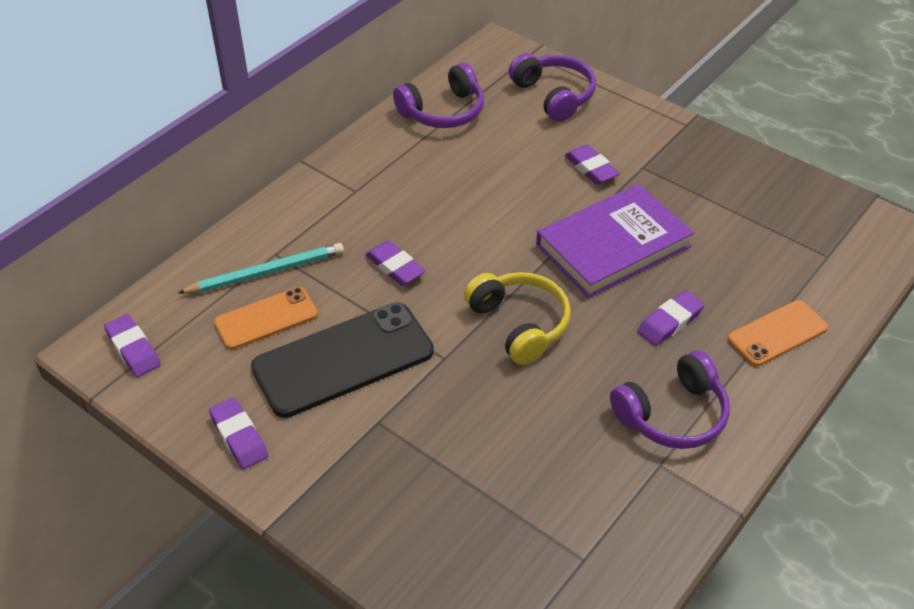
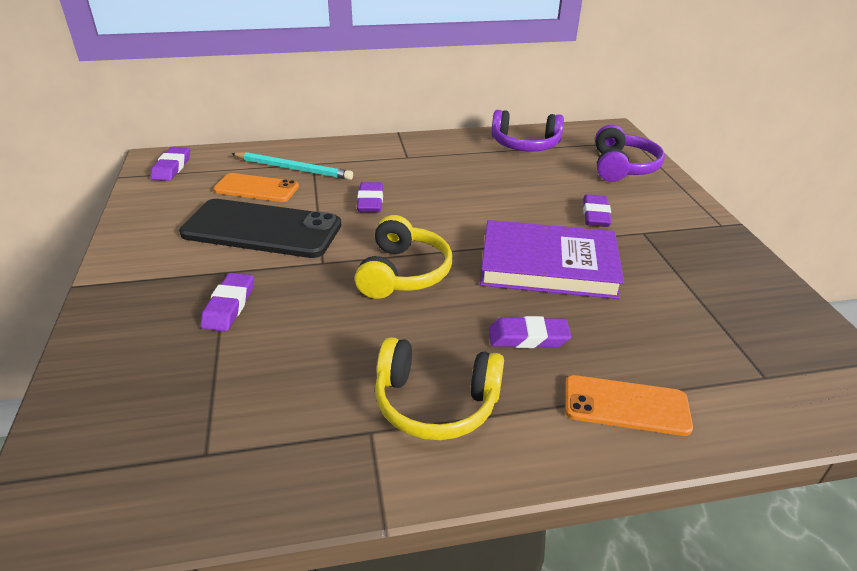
camera: 40 degrees right, 10 degrees down
purple eraser [209,398,268,469] -> purple eraser moved to [200,273,254,331]
purple headphones [610,350,730,449] -> yellow headphones [375,337,504,440]

